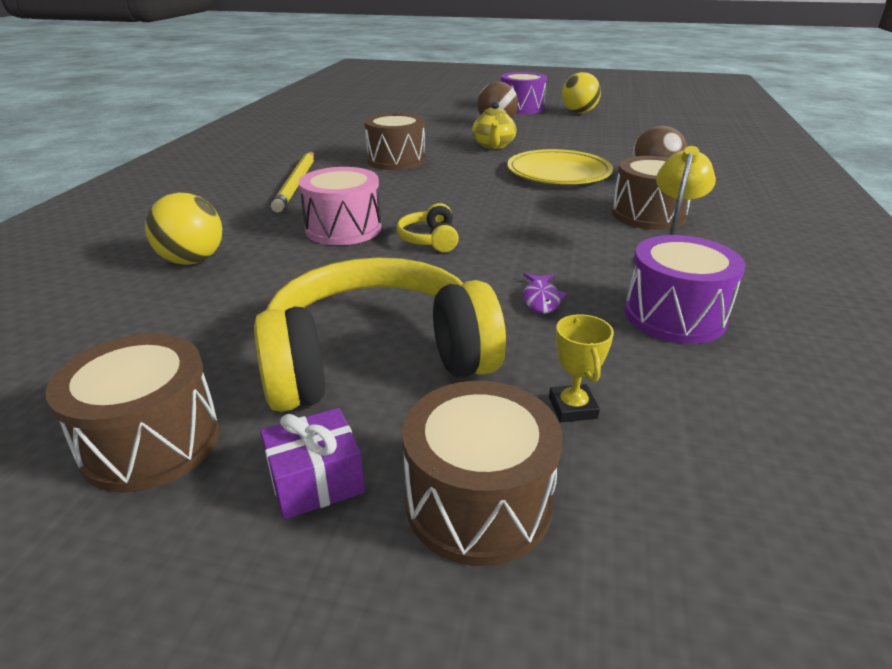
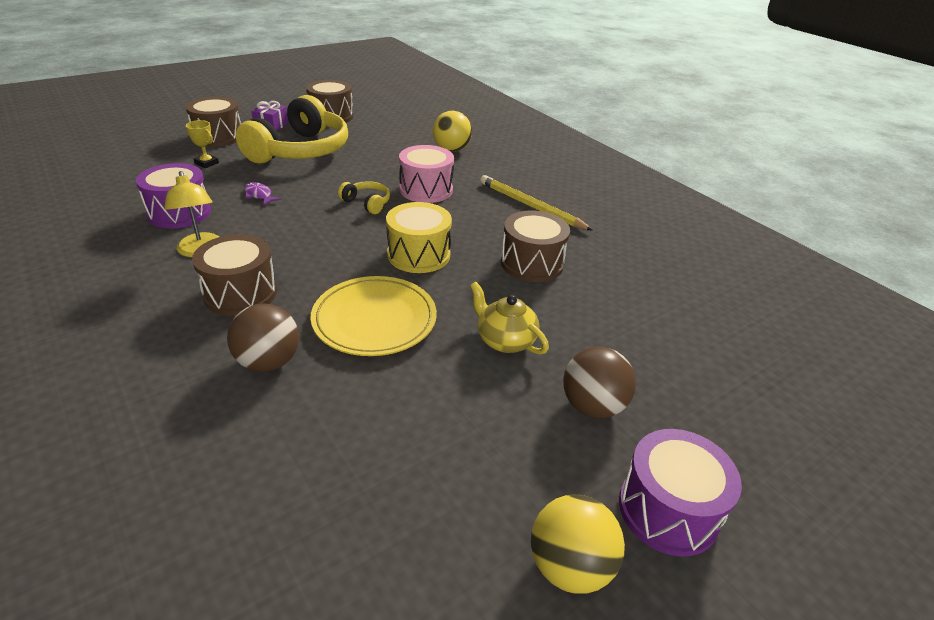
camera: 130 degrees right, 5 degrees up
none -> yellow drum [386,202,452,273]

